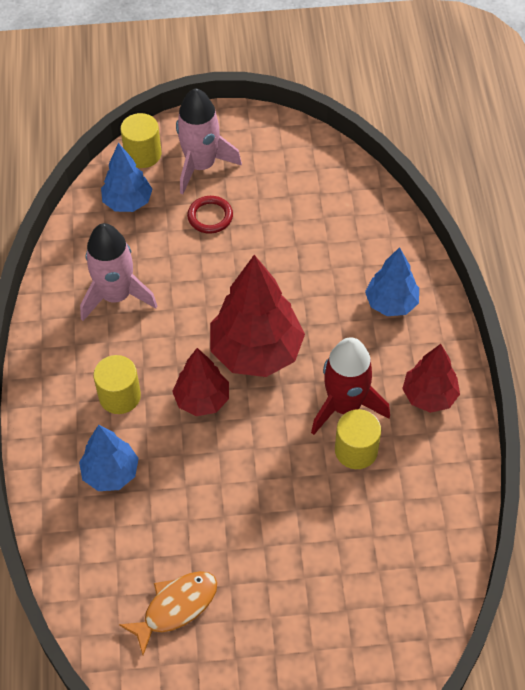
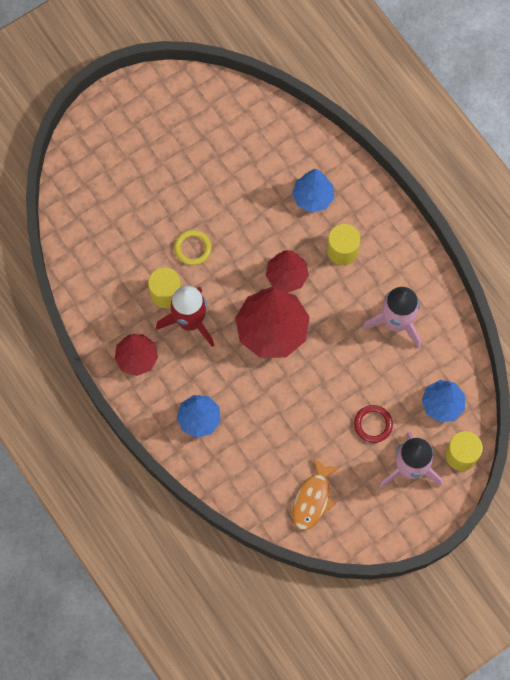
camera: 150 degrees right, 15 degrees up
orange fish [119,571,217,655] -> orange fish moved to [292,458,340,530]
none -> yellow ring [174,230,212,265]

